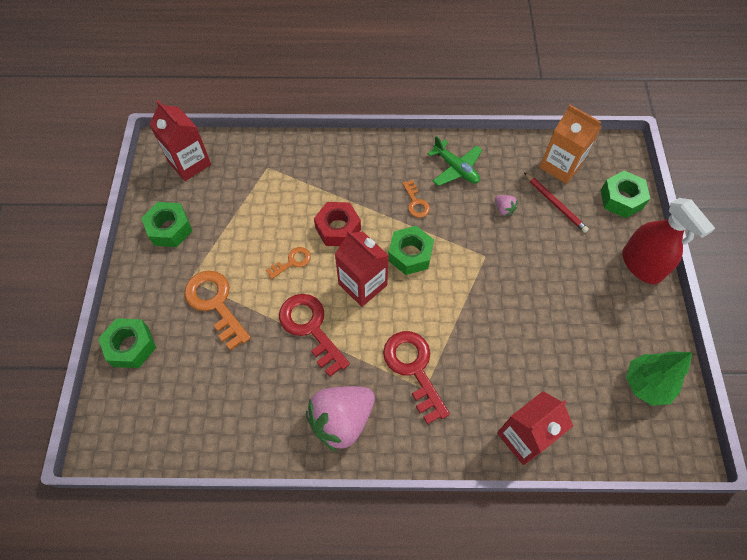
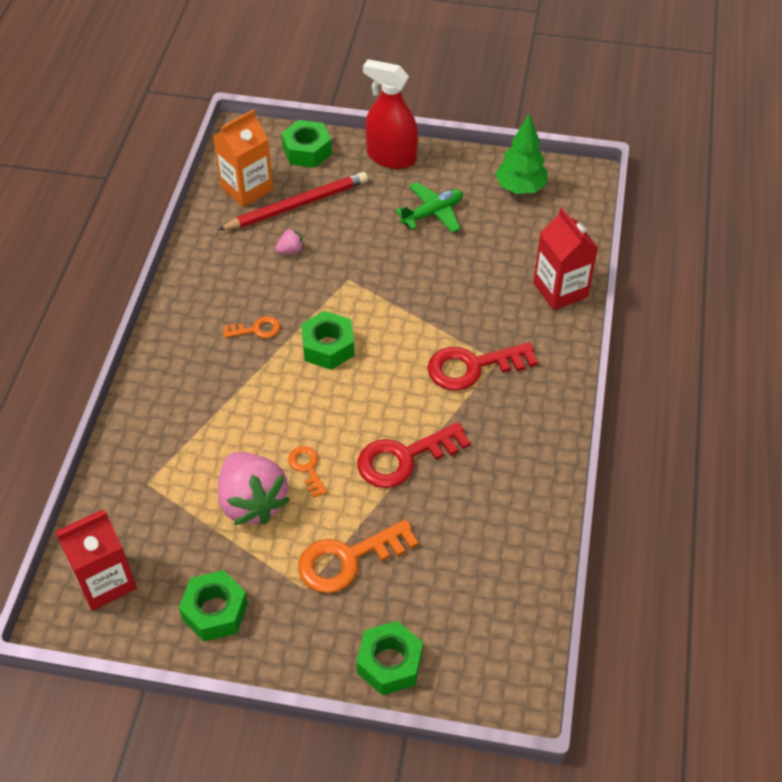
camera: 80 degrees left, 10 degrees down
pink strawberry [306,386,375,452] -> pink strawberry moved to [218,452,290,525]
red nut [314,202,361,246] -> none
red carton [335,230,389,307] -> none
green plane [427,136,482,186] -> green plane moved to [395,182,463,233]
red pencil [524,173,589,233] -> red pencil [218,172,368,230], size x1.58
red spray bottle [622,198,715,284] -> red spray bottle turned 135 degrees counterclockwise [363,59,418,169]

